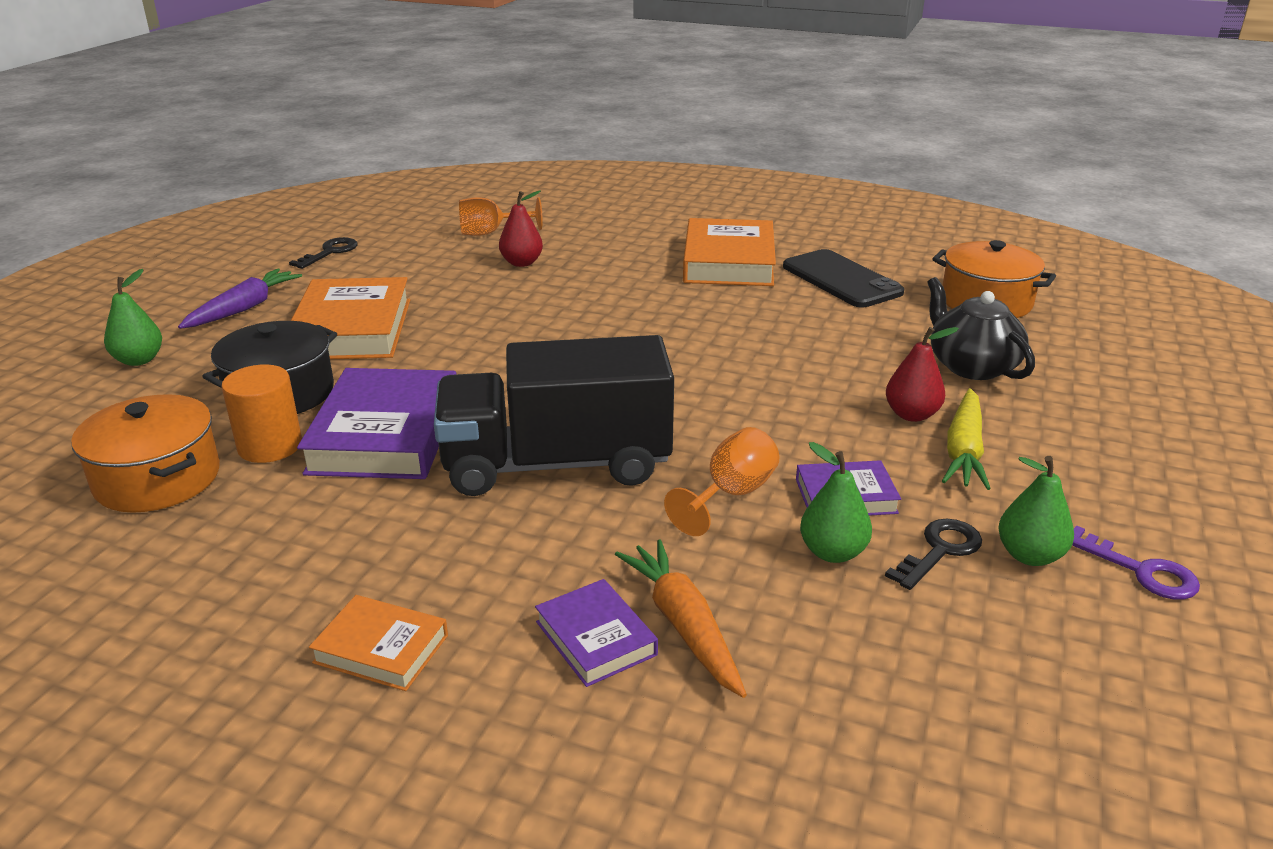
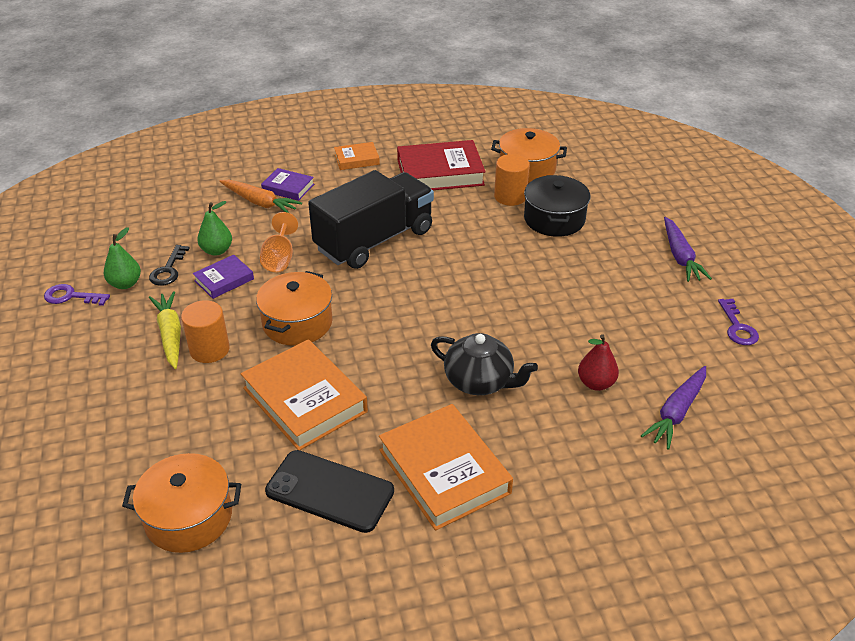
camera: 145 degrees right, 10 degrees up
green pear [104,269,162,366] -> none
black key [289,237,358,269] -> purple key [718,299,759,345]
orange book [291,277,410,359] -> orange book moved to [241,339,368,450]
purple book [297,368,456,479] -> none
orange goblet [459,197,543,236] -> purple carrot [641,366,706,450]
red pear [886,327,959,422] -> orange cylinder [181,300,230,363]
black teapot [927,277,1035,380] -> black teapot moved to [431,333,538,395]
none -> orange pot [256,271,333,346]
none -> red book [397,140,486,190]

